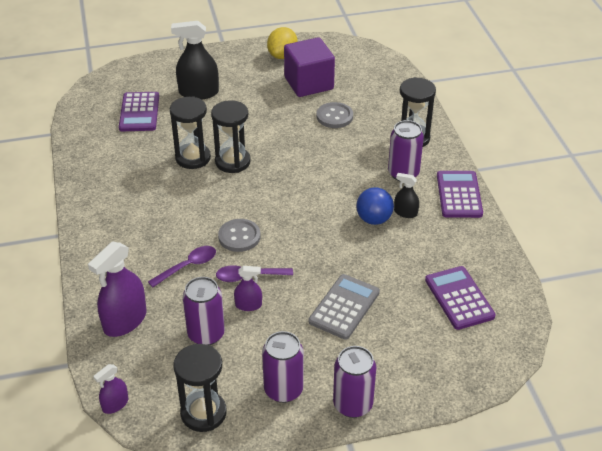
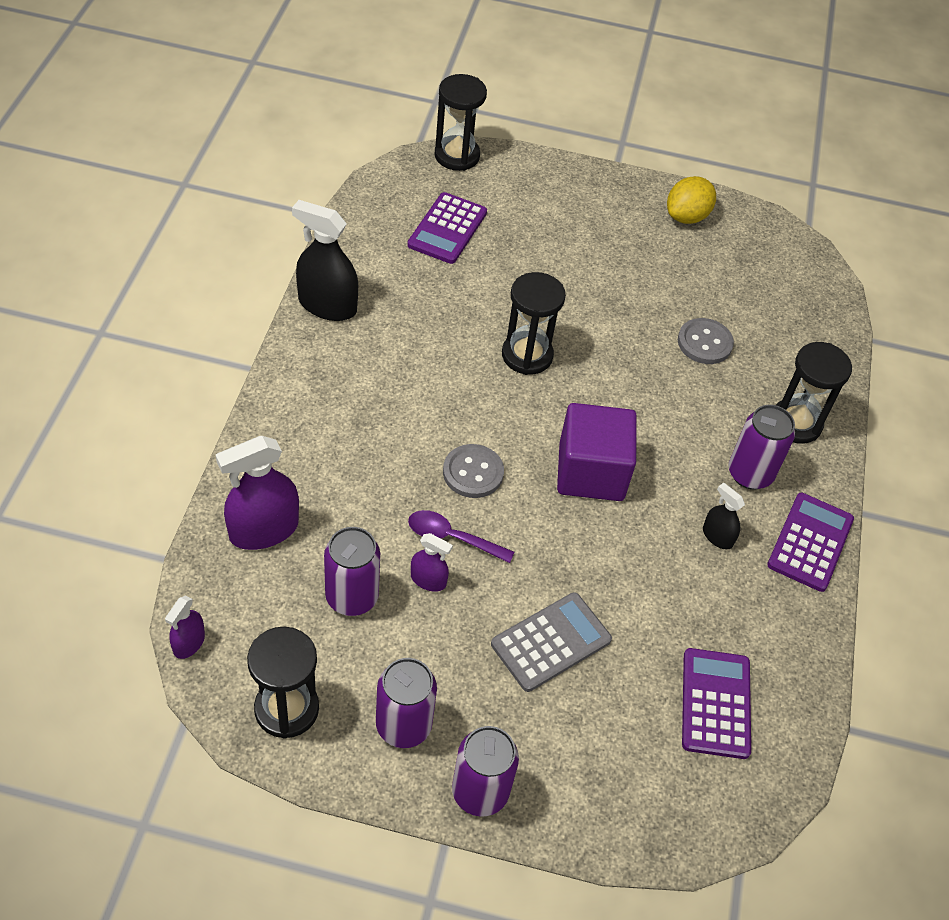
camera: 20 degrees right, 10 degrees up
purple spray bottle [93,364,128,414] -> purple spray bottle turned 45 degrees counterclockwise [165,595,205,659]
purple spoon [148,246,216,288] -> none
black hourglass [170,96,211,169] -> black hourglass moved to [434,74,487,171]
black spray bottle [171,21,219,100] -> black spray bottle moved to [292,200,358,321]
purple cube [284,37,335,97] -> purple cube moved to [557,403,637,501]
blue ball [356,187,394,225] -> none

